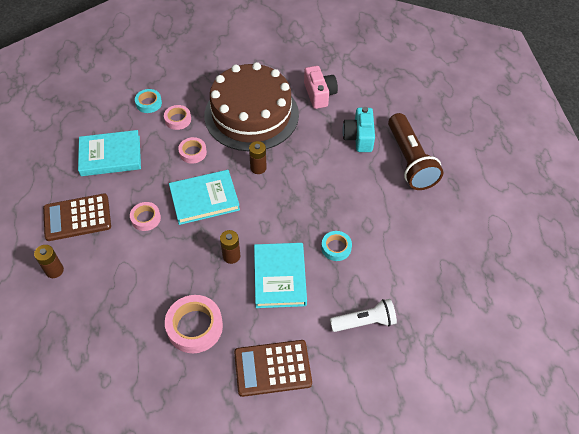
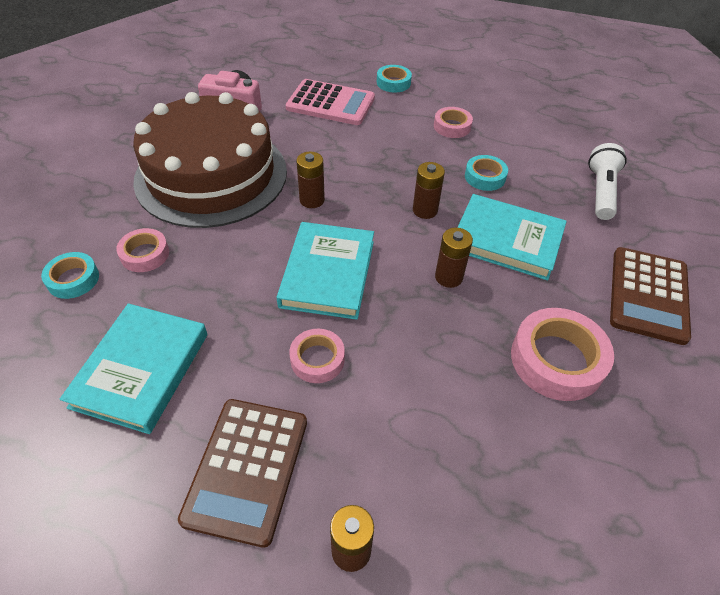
camera: 65 degrees left, 5 degrees down
pink tape [178,137,207,164] -> pink tape moved to [434,107,473,138]
turquoise camera [342,107,375,152] -> pink calculator [286,79,375,125]
brown flashlight [388,113,443,190] -> turquoise tape [377,65,412,93]
none -> brown battery [413,162,445,219]

